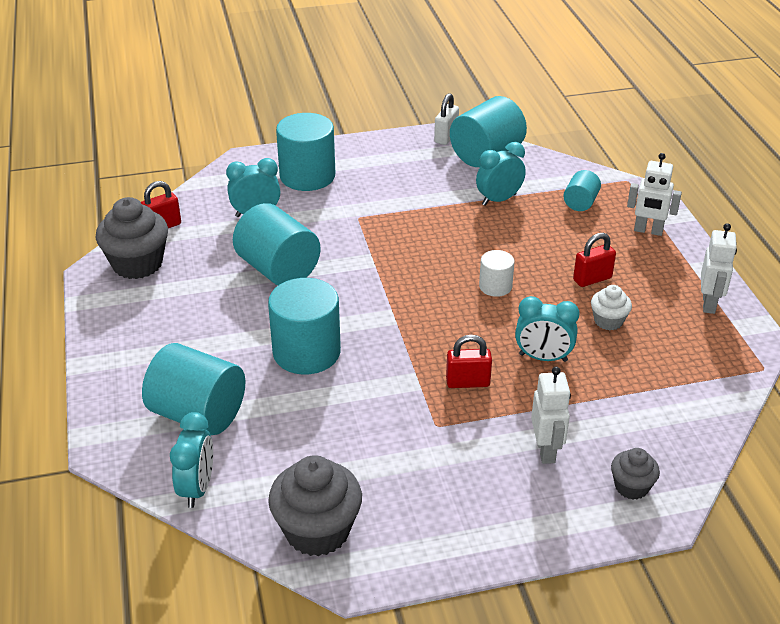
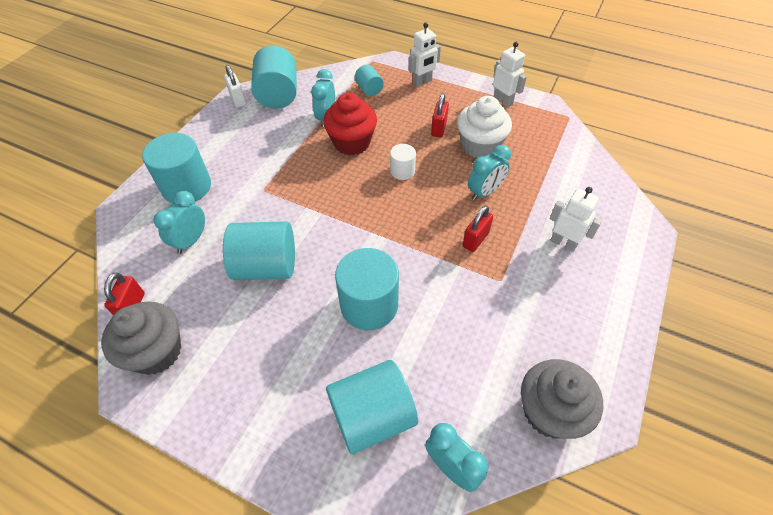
camera: 50 degrees left, 15 degrees up
white cupcake [591,285,632,330] -> white cupcake [457,96,512,158], size x1.85
grey cupcake [611,448,660,500] -> none
none -> red cupcake [323,93,377,155]

